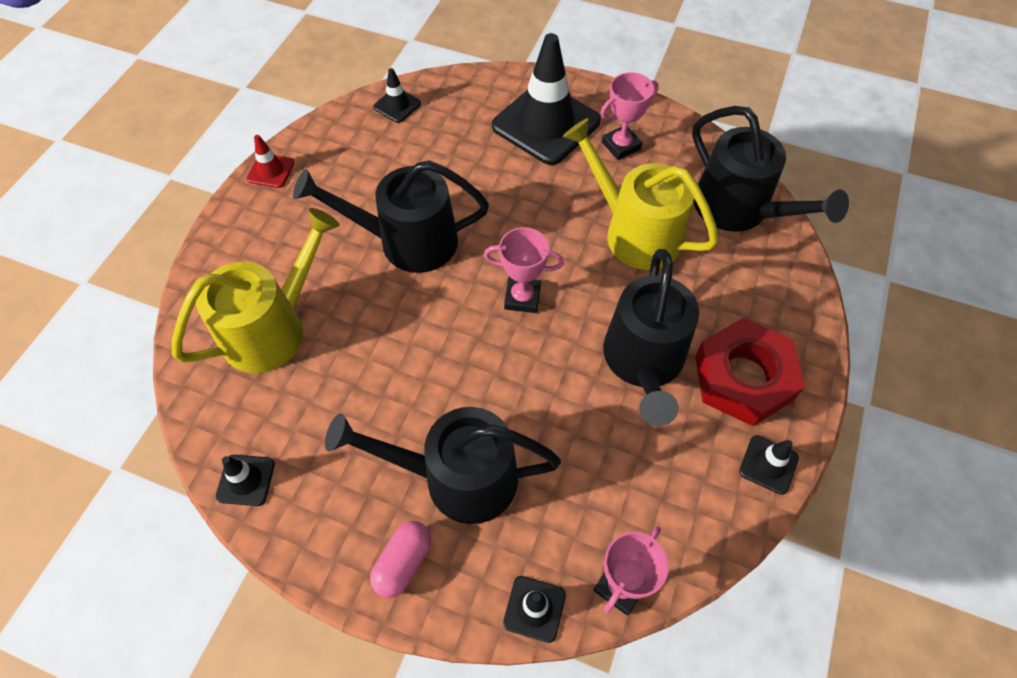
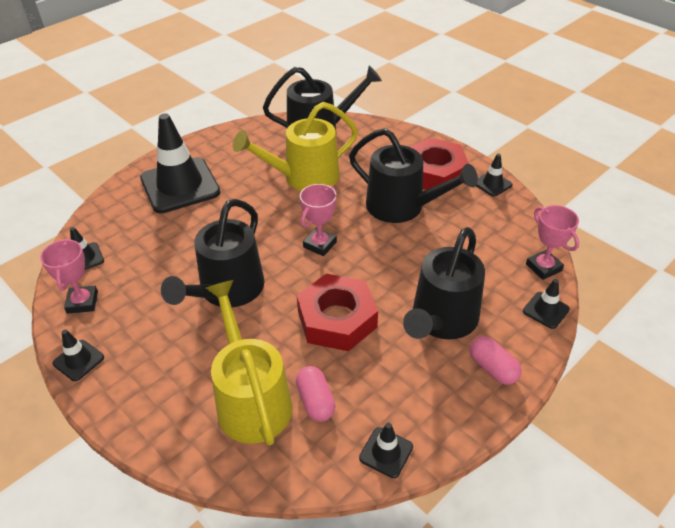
camera: 65 degrees left, 15 degrees down
red traffic cone [247,135,295,188] -> black traffic cone [52,330,104,381]
pink trophy [600,72,659,160] -> pink trophy moved to [40,238,98,314]
none -> pink capsule [296,366,335,422]
none -> red nut [297,274,378,351]

